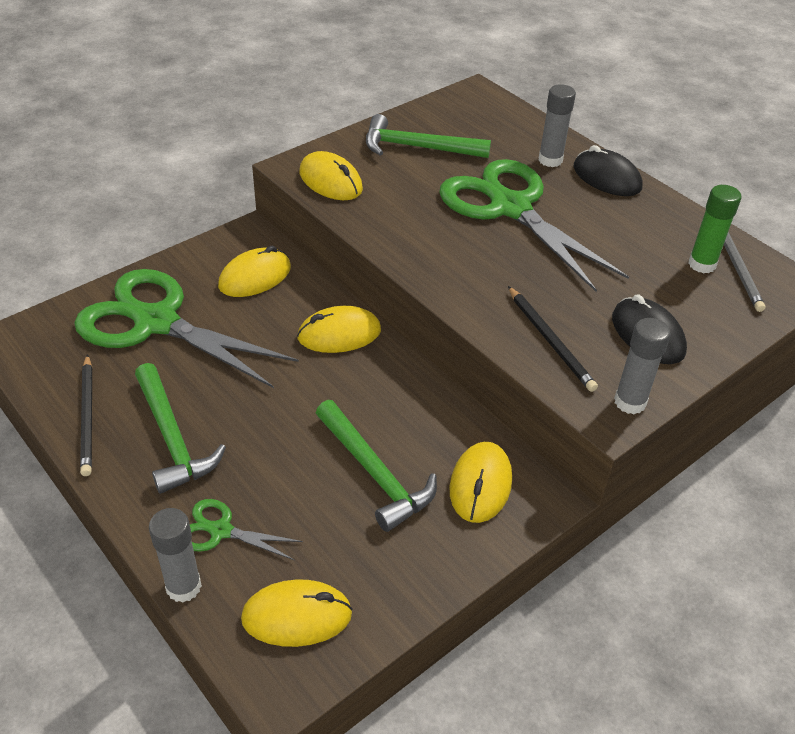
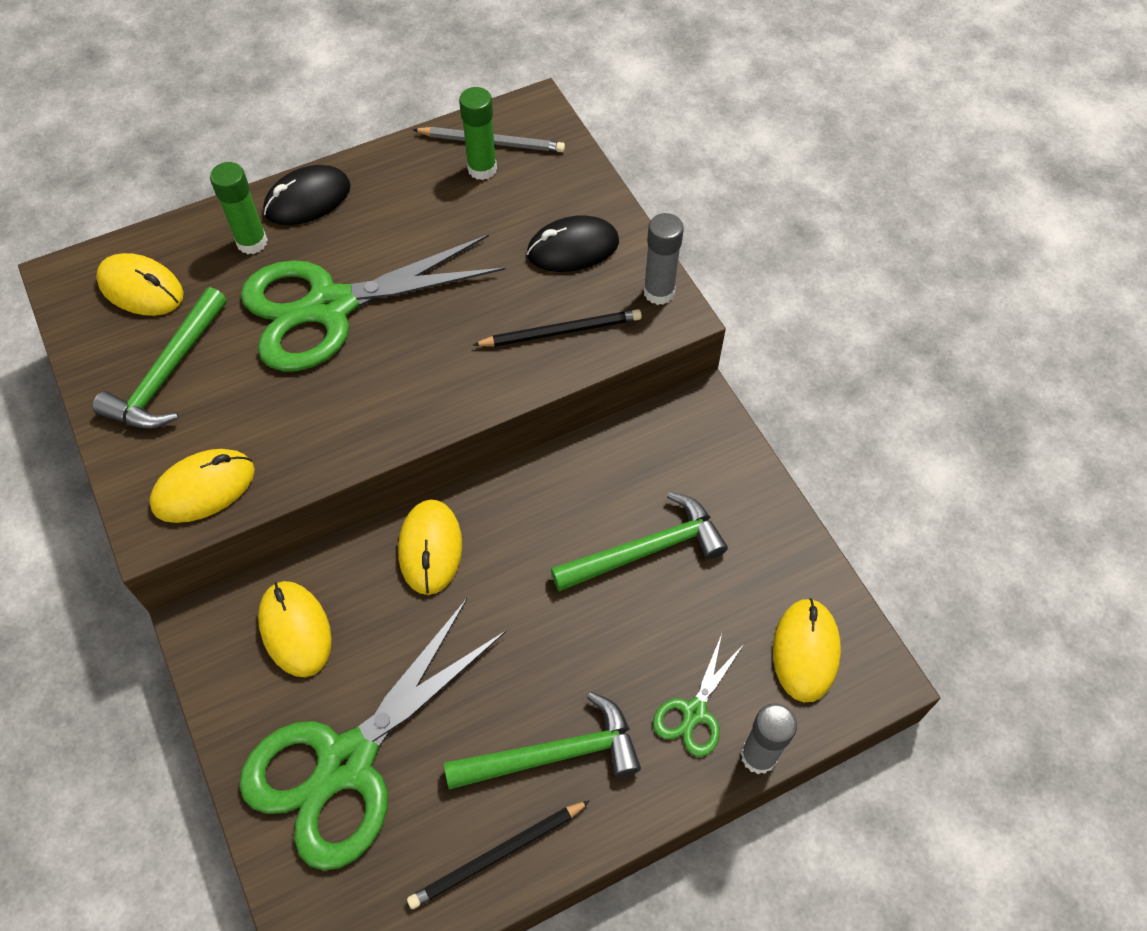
camera: 75 degrees left, 15 degrees up
black pencil [80,354,92,476] -> black pencil turned 150 degrees clockwise [407,800,590,909]
yellow mouse [449,442,512,523] -> yellow mouse moved to [96,253,183,316]
grey glue stick [538,84,576,167] -> green glue stick [210,162,268,254]

